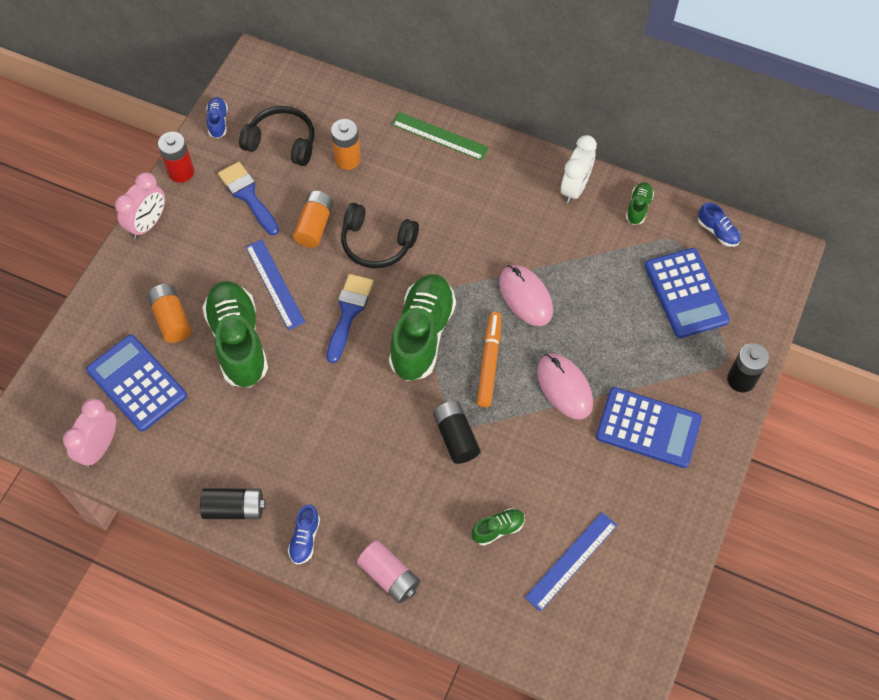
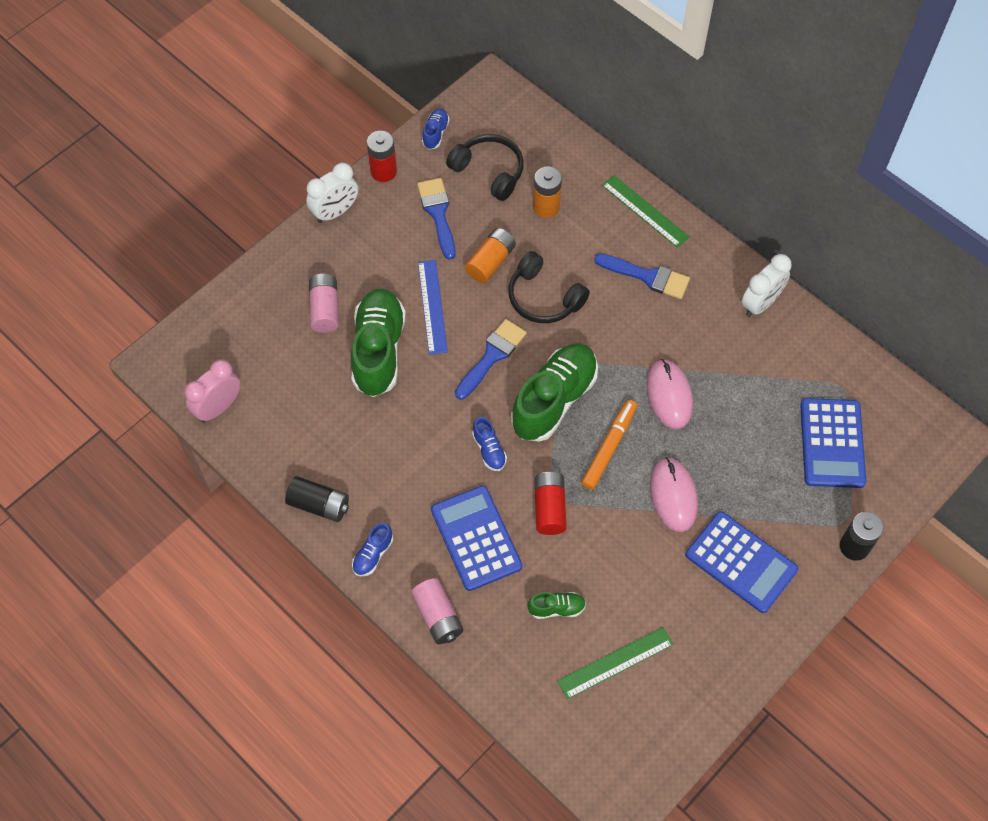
camera: 20 degrees right, 0 degrees up
blue calculator [86,335,187,432] -> blue calculator moved to [431,485,522,591]
pink clock [115,172,165,239] -> white clock [306,163,358,223]
orange battery [147,284,191,343] -> pink battery [309,274,339,333]
black battery [433,401,480,464] -> red battery [534,472,567,535]
blue ruler [525,512,617,612] -> green ruler [558,627,674,699]
green shoe [626,182,654,225] -> none
blue shoe [698,202,741,247] -> blue shoe moved to [472,417,507,471]
none -> blue brush [594,254,690,299]

